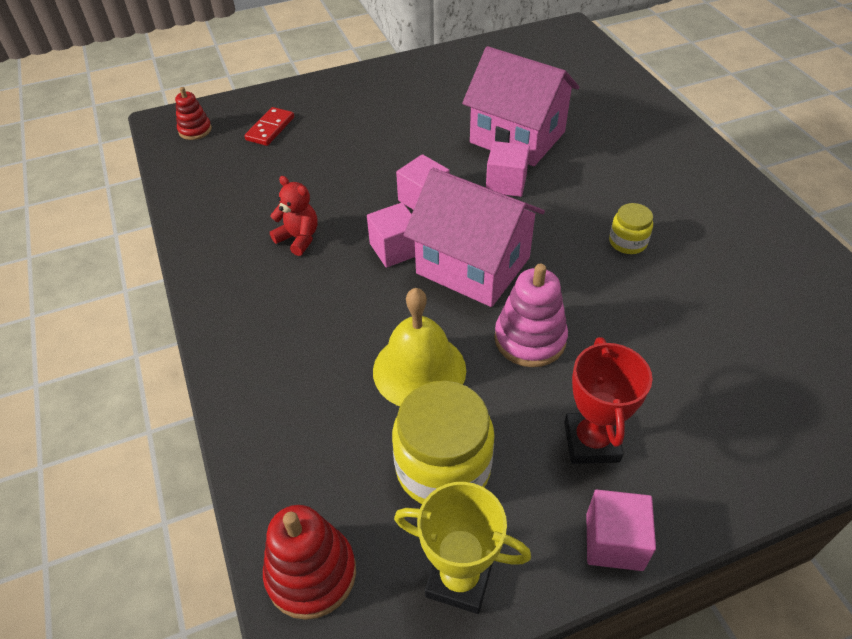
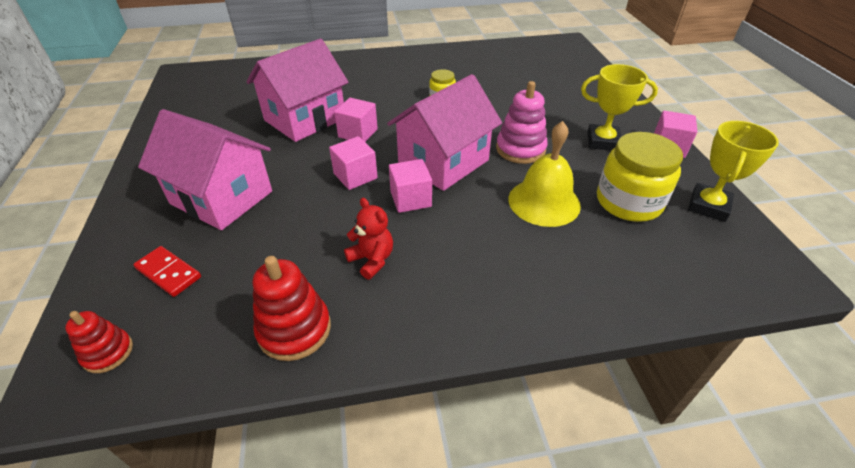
camera: 80 degrees left, 5 degrees down
red stacking toy [263,505,356,620] -> red stacking toy moved to [253,256,331,361]
red teddy bear [270,176,318,256] -> red teddy bear turned 90 degrees clockwise [344,198,393,280]
red trophy [564,337,653,464] -> yellow trophy [581,64,658,151]
none -> pink house [138,109,272,230]

